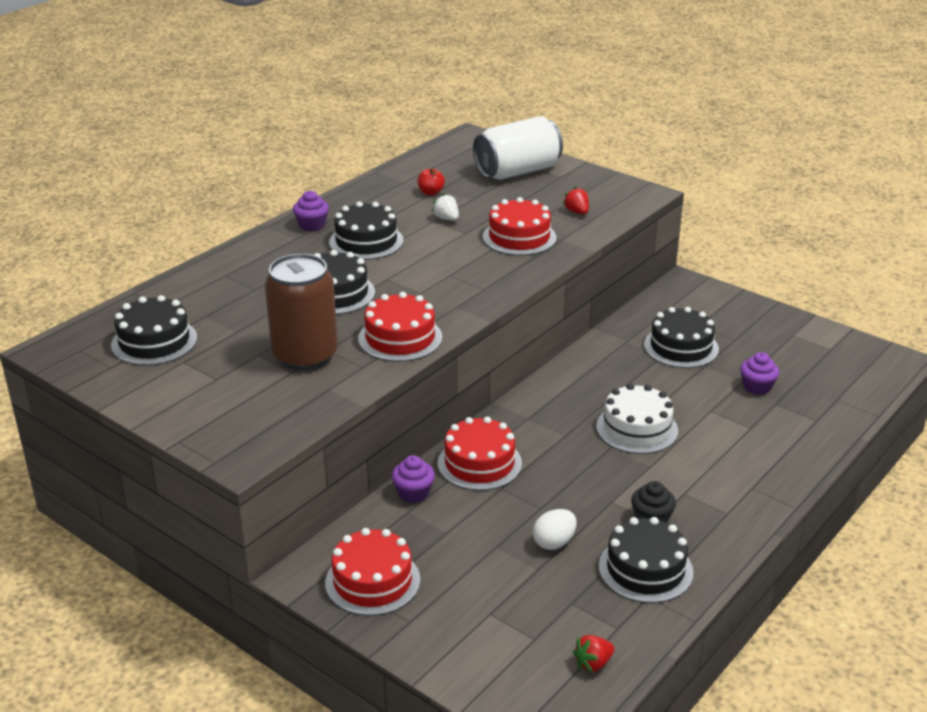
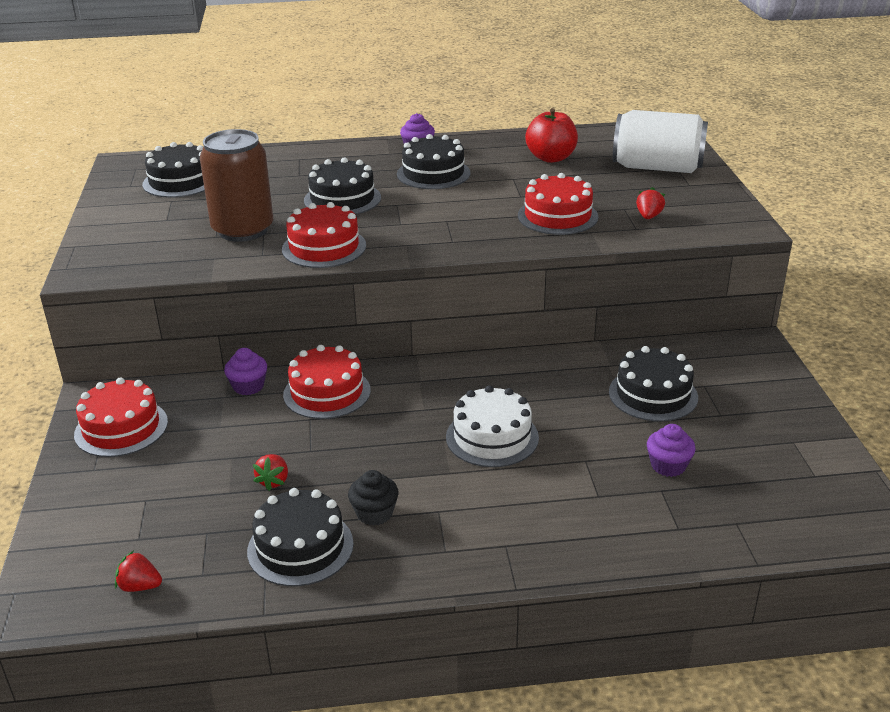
camera: 45 degrees right, 0 degrees up
red apple [417,168,445,195] -> red apple [525,108,578,163], size x1.81
white strawberry [432,193,459,221] -> none
white egg [533,509,577,550] -> red strawberry [253,454,288,491]

